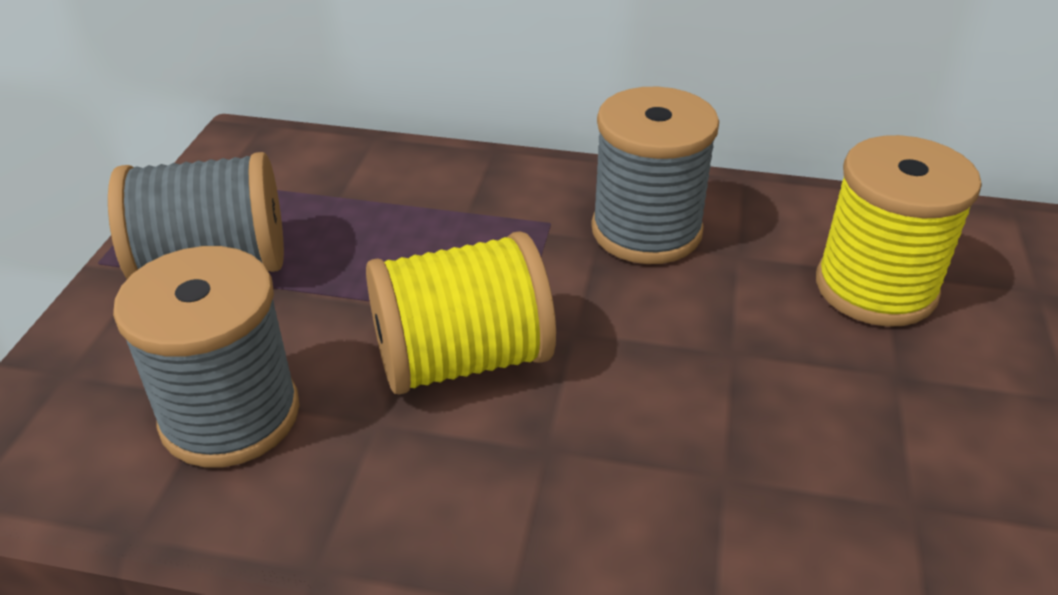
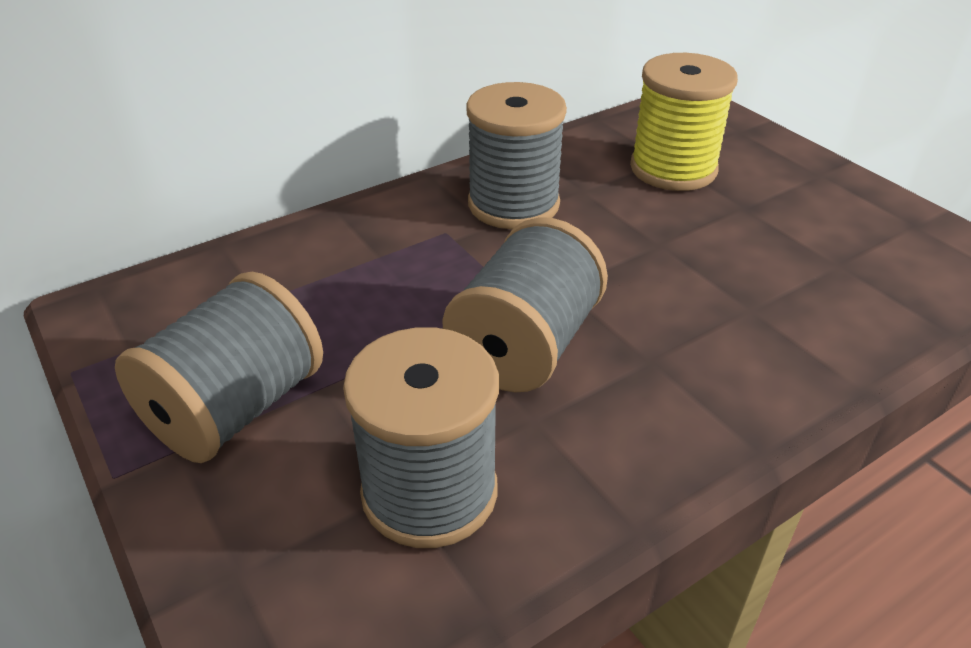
camera: 45 degrees left, 0 degrees up
yellow spool [366,231,556,394] -> grey spool [442,217,608,392]

